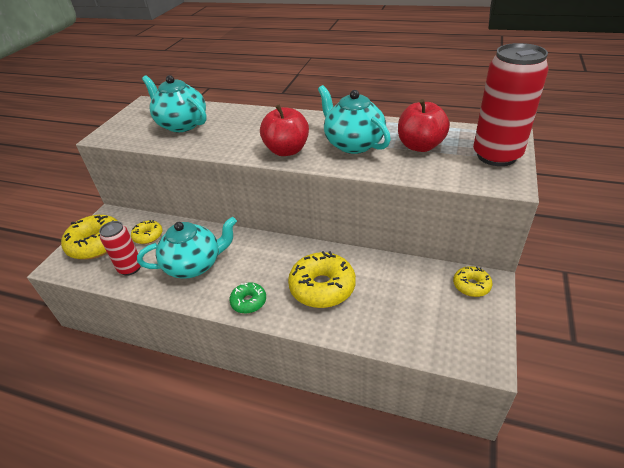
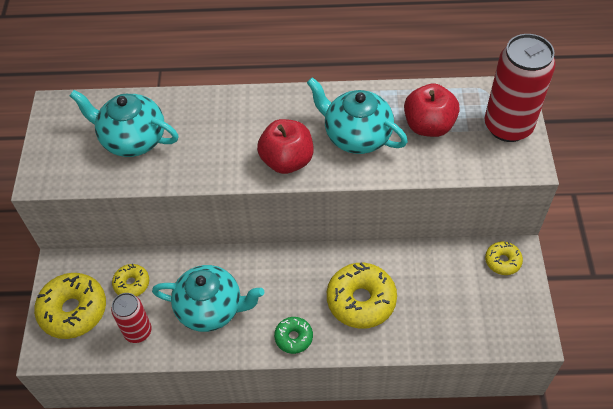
camera: 20 degrees left, 15 degrees up
turquoise teapot [137,217,237,279] -> turquoise teapot turned 45 degrees clockwise [152,265,264,332]

